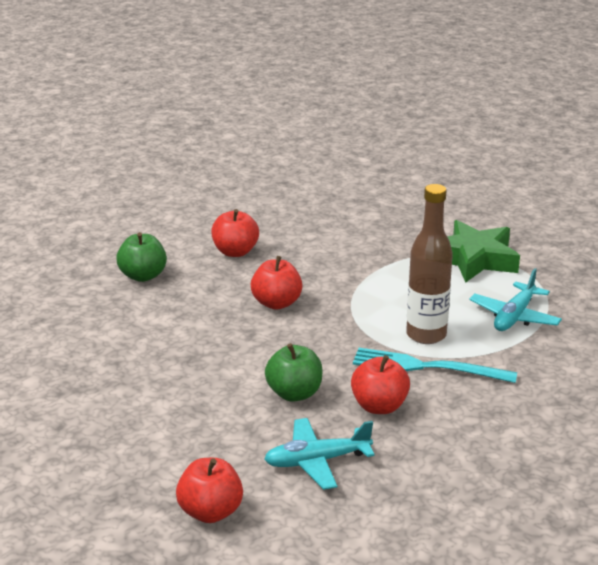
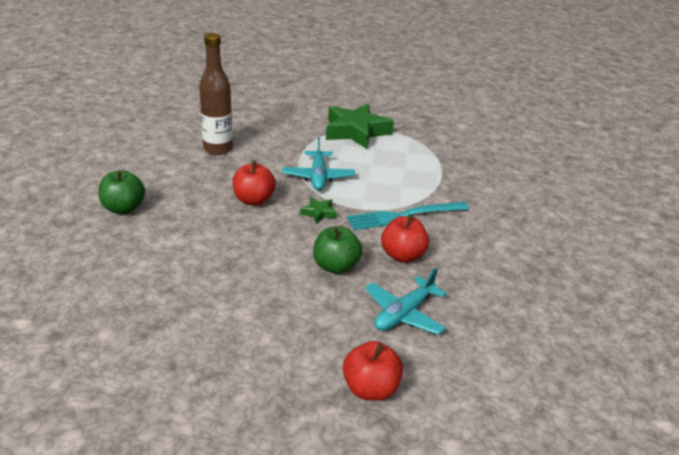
camera: 35 degrees left, 5 degrees up
red apple [211,209,259,257] -> none
brown bottle [406,184,453,344] -> brown bottle moved to [199,33,233,155]
turquoise plane [469,268,562,331] -> turquoise plane moved to [282,137,355,190]
none -> green star [300,197,337,224]

